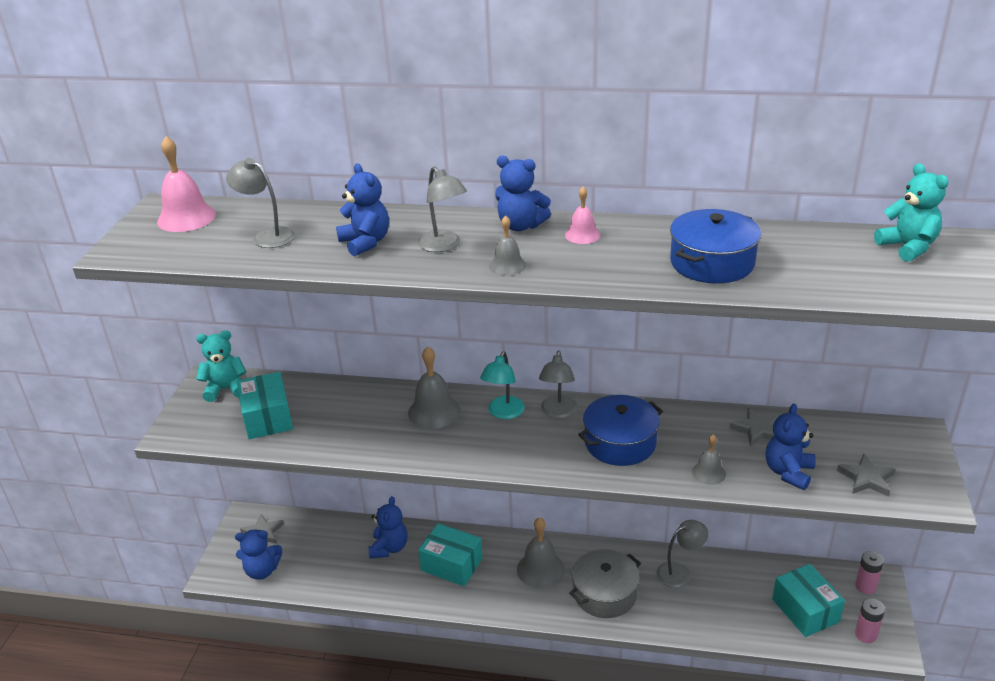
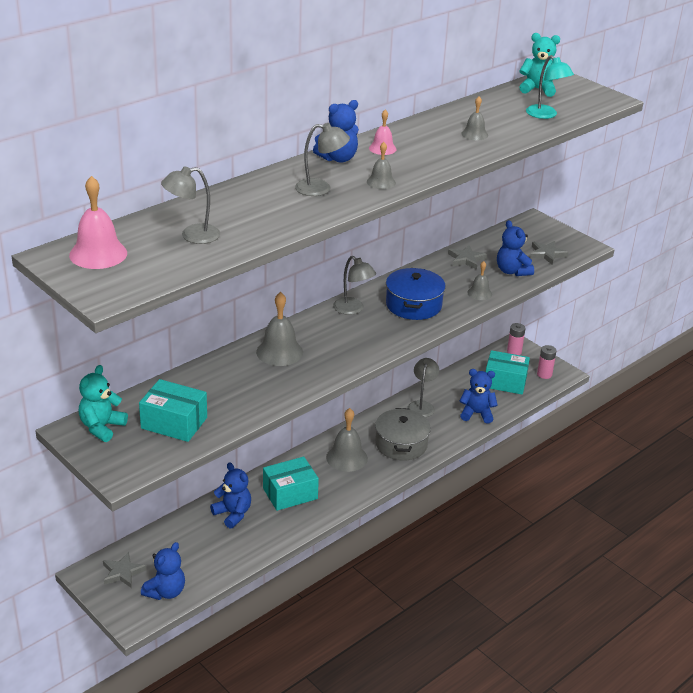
camera: 55 degrees left, 0 degrees up
blue teddy bear [336,163,389,257] -> blue teddy bear moved to [459,369,498,424]
turquoise lamp [480,351,525,419] -> turquoise lamp moved to [526,55,574,119]
blue pot [670,209,761,283] -> grey bell [461,96,488,140]

